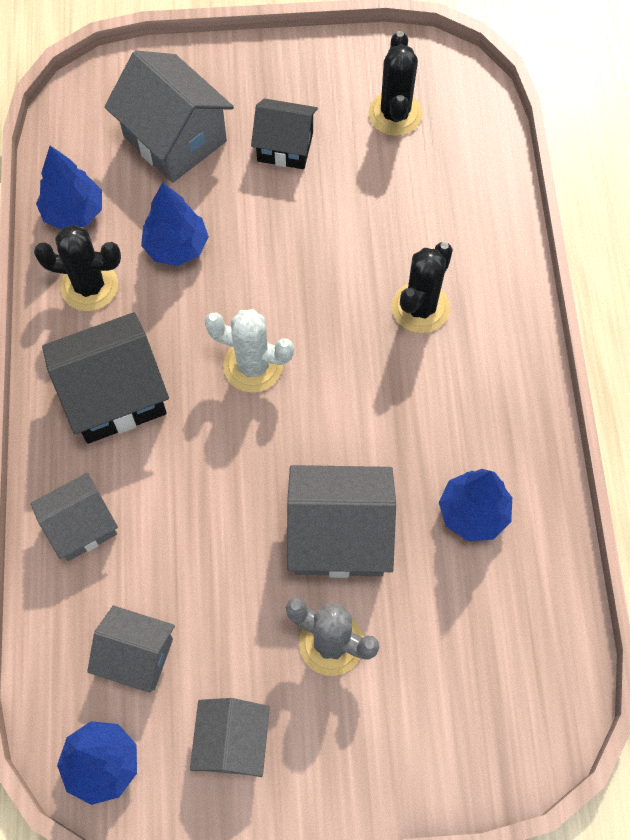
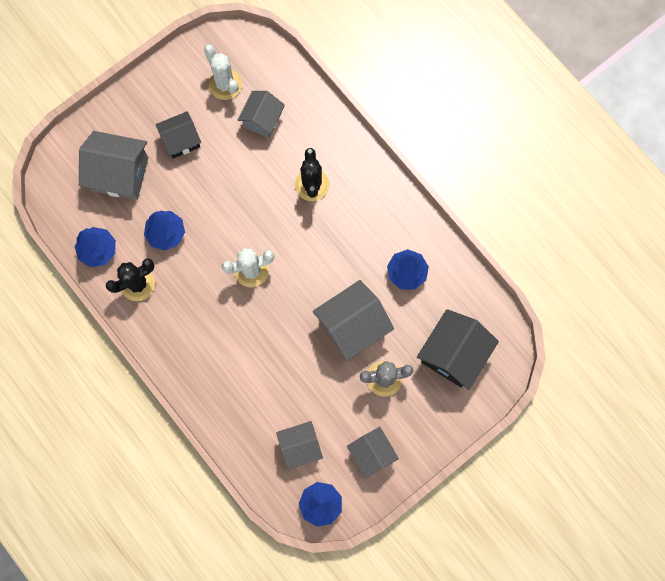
camera: 35 degrees left, 10 degrees up
grey house [31,473,118,561] -> grey house moved to [238,91,285,138]
black house [42,312,169,444] -> black house moved to [417,309,499,390]
black cactus [368,31,423,136] -> white cactus [204,45,242,100]

